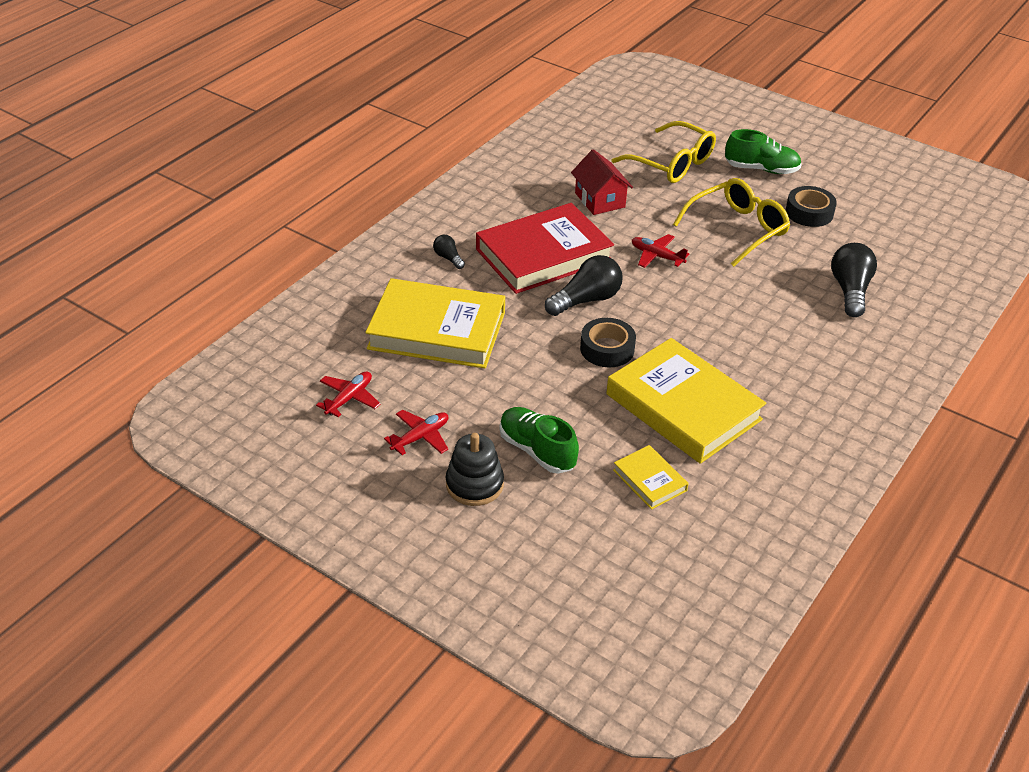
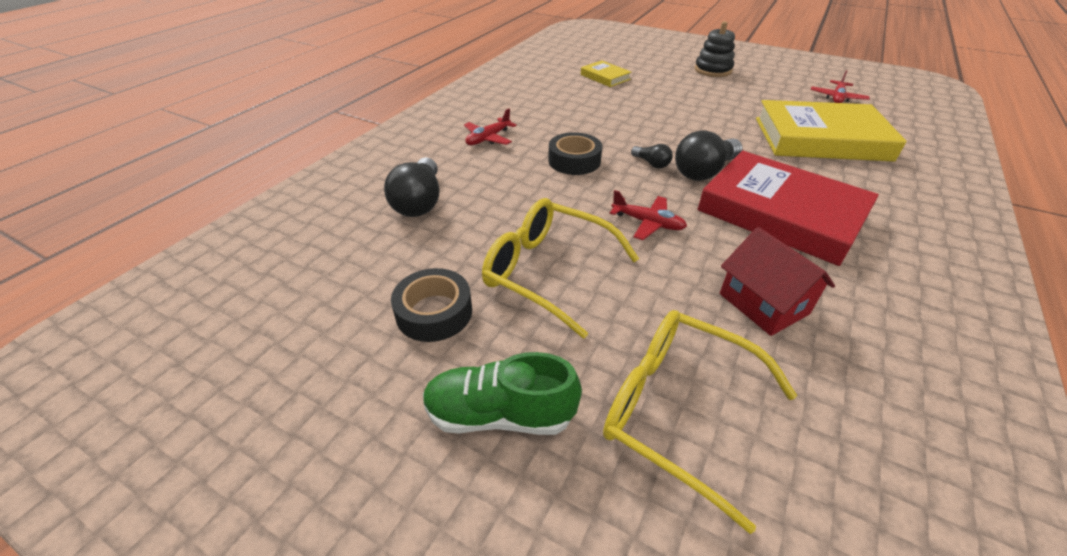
camera: 175 degrees right, 0 degrees up
red plane [384,410,448,455] -> red plane moved to [464,108,517,145]
black light bulb [433,235,465,269] -> black light bulb moved to [631,144,673,169]
red book [476,203,614,294] -> red book turned 75 degrees clockwise [698,151,879,266]
green shoe [500,407,579,474] -> none
black tape [580,318,636,367] -> black tape moved to [548,132,602,175]
yellow book [606,338,766,464] -> none
yellow glasses [673,178,790,267] -> yellow glasses turned 75 degrees clockwise [482,198,639,339]

